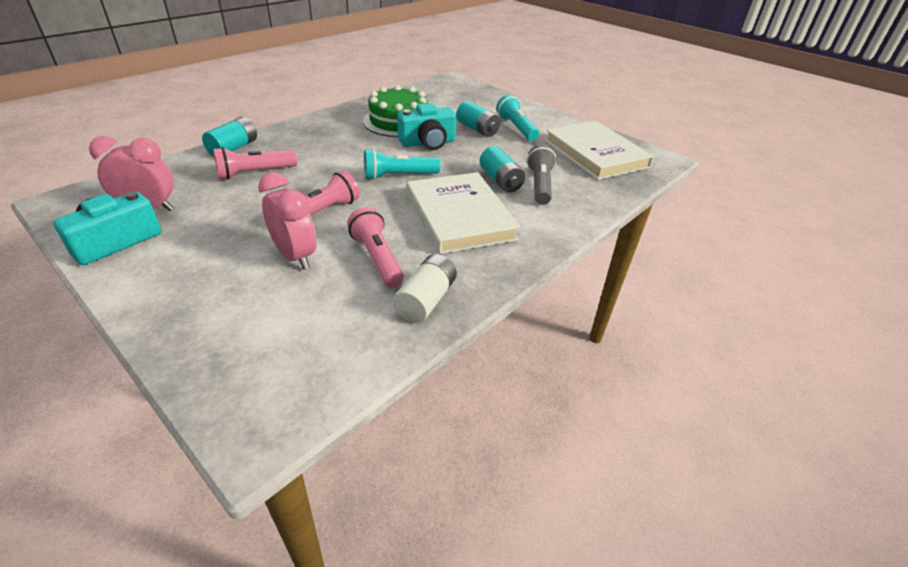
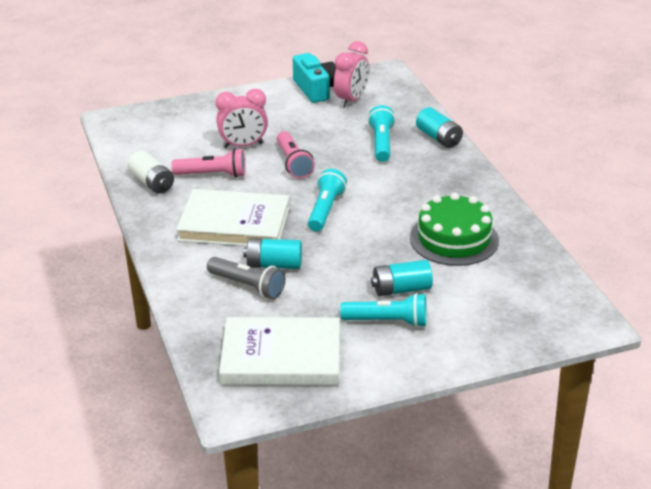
camera: 120 degrees right, 5 degrees down
pink flashlight [213,147,297,180] -> turquoise flashlight [368,105,396,162]
turquoise camera [397,103,456,150] -> none

